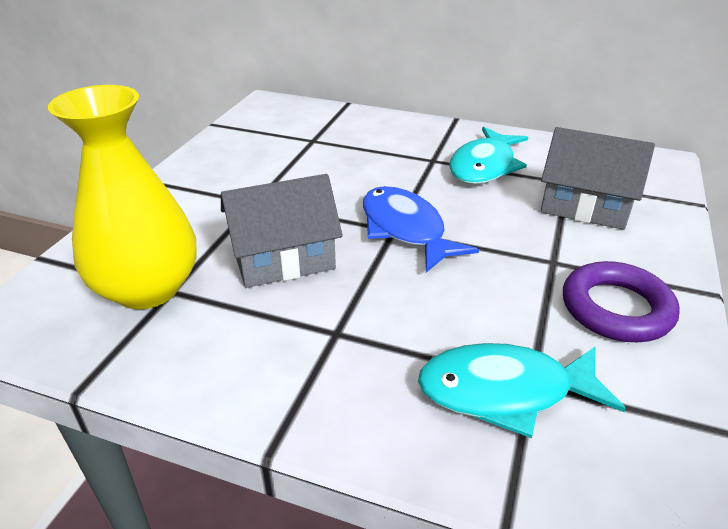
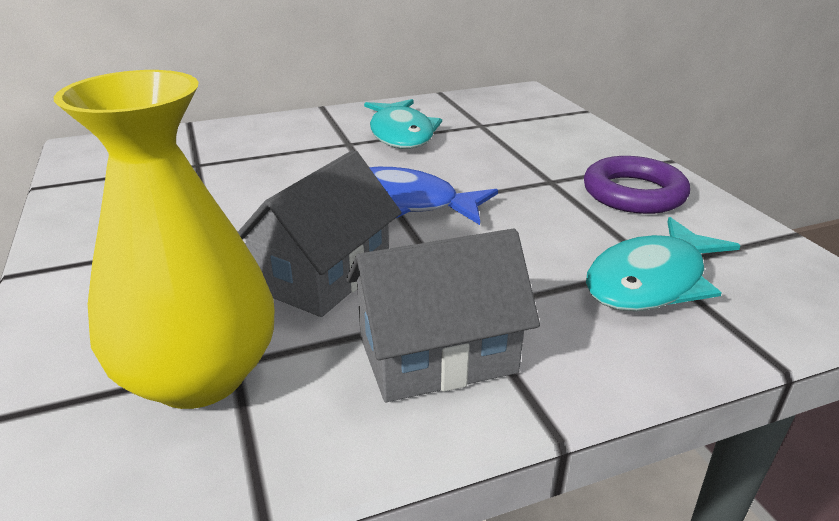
camera: 40 degrees left, 5 degrees down
grey house [541,127,655,230] -> grey house moved to [346,229,540,402]

